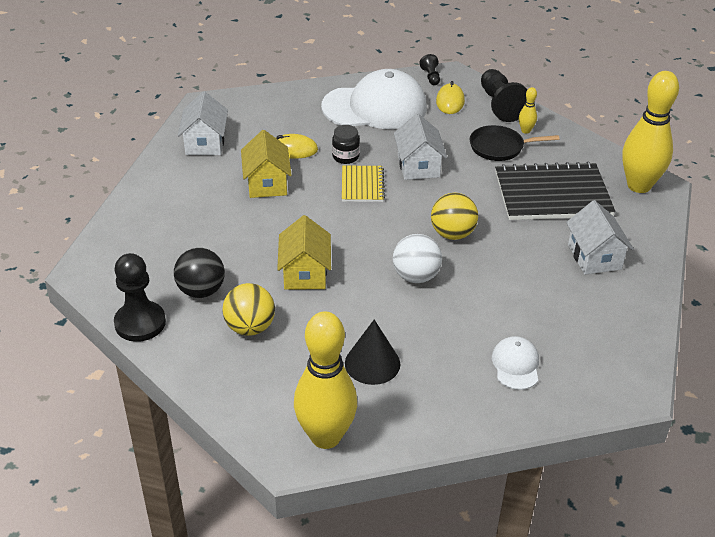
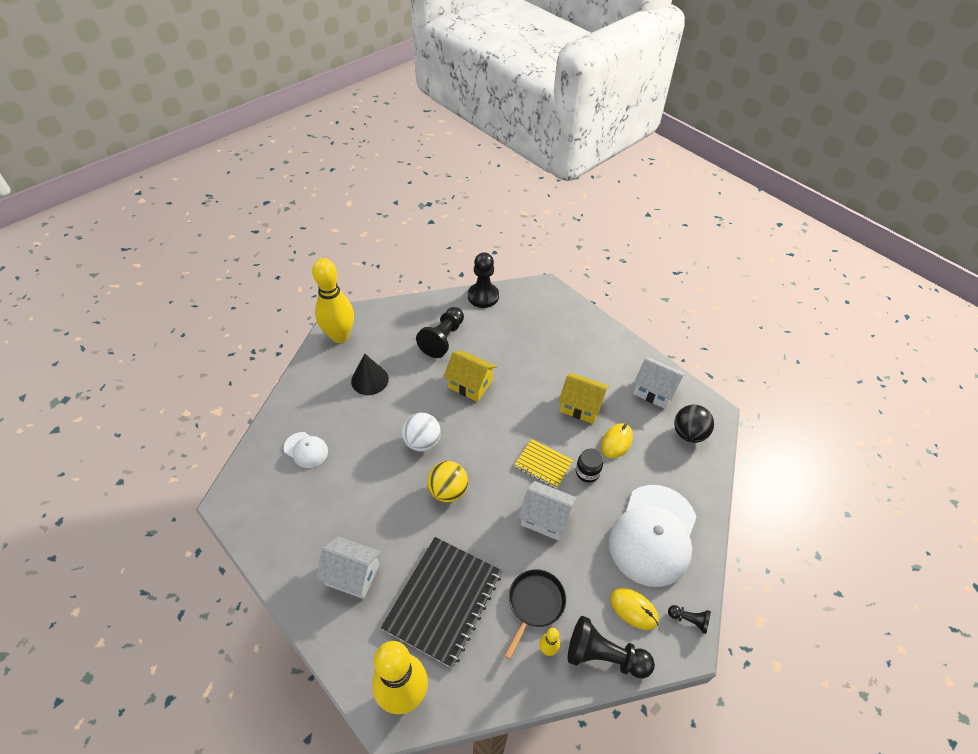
camera: 120 degrees right, 10 degrees up
black ball [174,248,225,298] -> black ball moved to [674,405,714,443]
yellow ball [222,283,275,336] -> black pawn [416,307,464,358]

